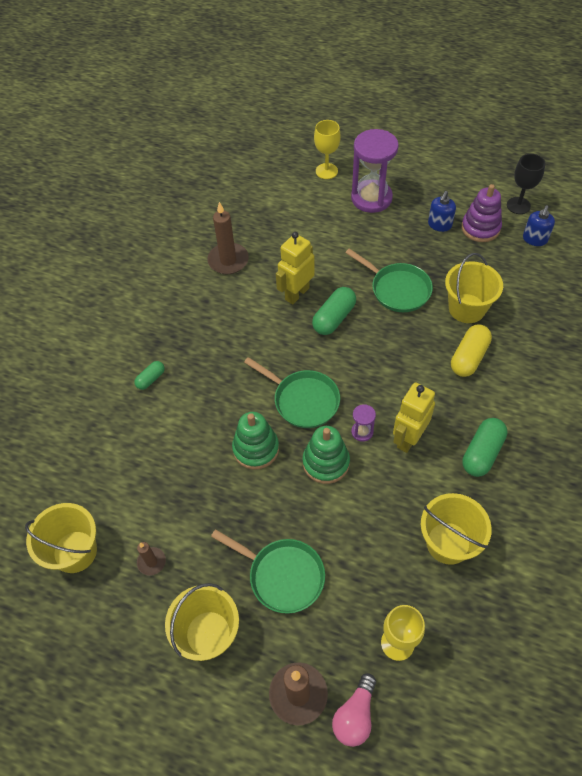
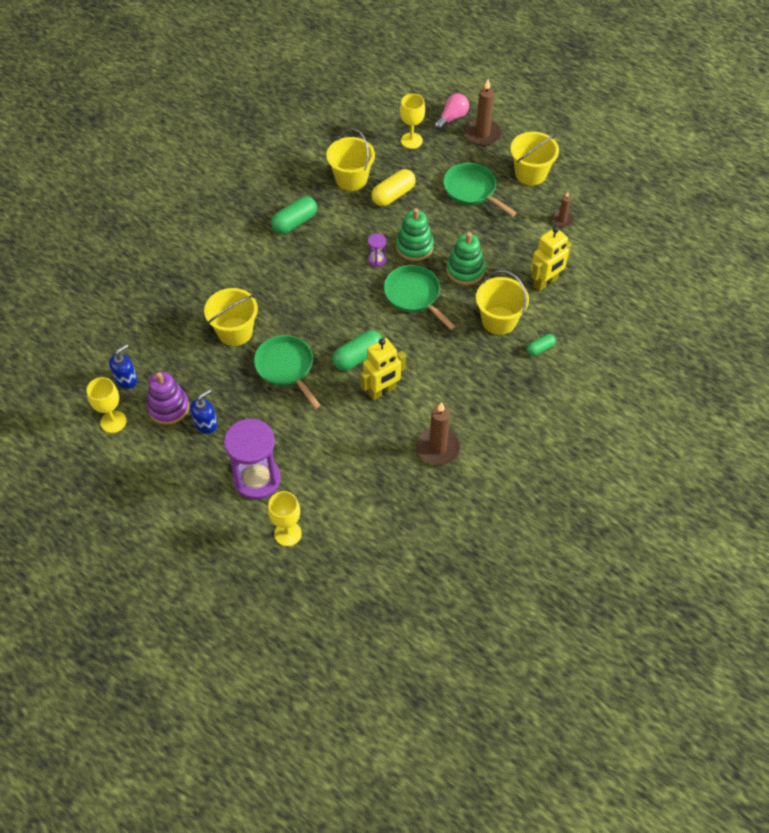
camera: 165 degrees left, 0 degrees up
yellow bucket [25,503,97,573] -> yellow bucket moved to [476,270,529,335]
yellow robot [393,382,435,453] -> yellow robot moved to [531,226,572,291]
yellow capsule [451,325,492,377] -> yellow capsule moved to [371,169,416,206]
black goblet [507,154,546,214] -> yellow goblet [87,377,126,433]

